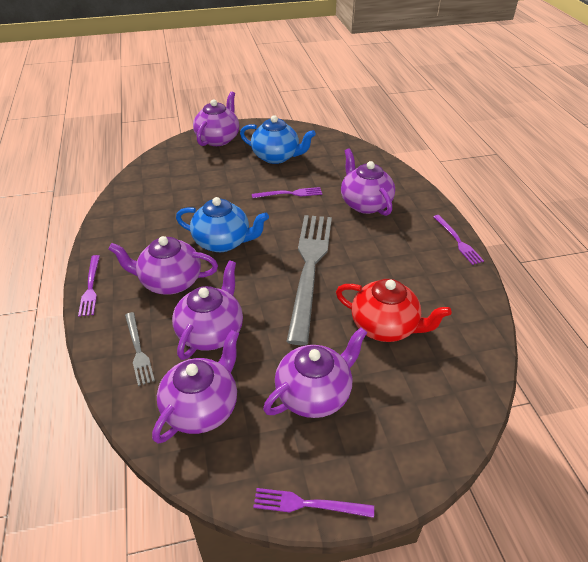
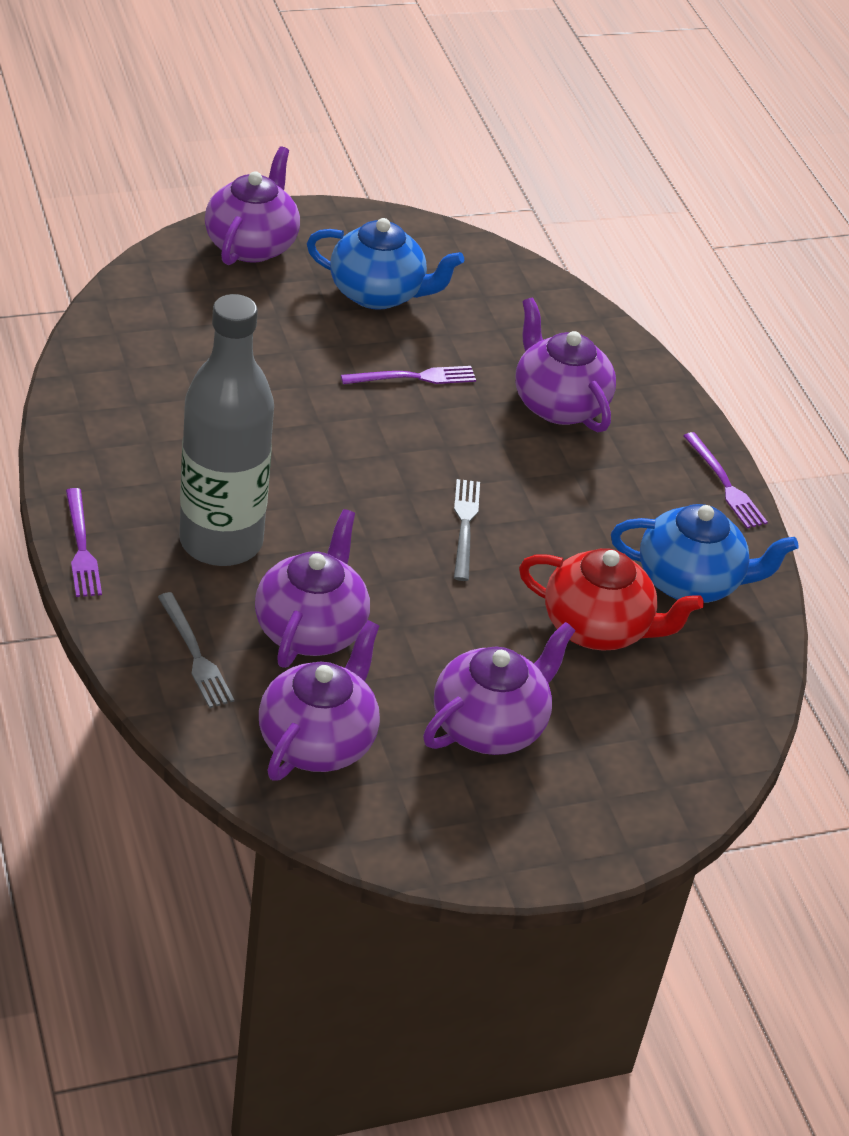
camera: 10 degrees left, 0 degrees up
purple teapot [108,236,218,295] -> grey bottle [179,294,274,566]
blue teapot [176,197,269,252] -> blue teapot moved to [611,504,799,603]
purple fork [253,488,374,518] -> none
grey fork [286,215,332,345] -> grey fork [454,479,480,581], size x0.45

